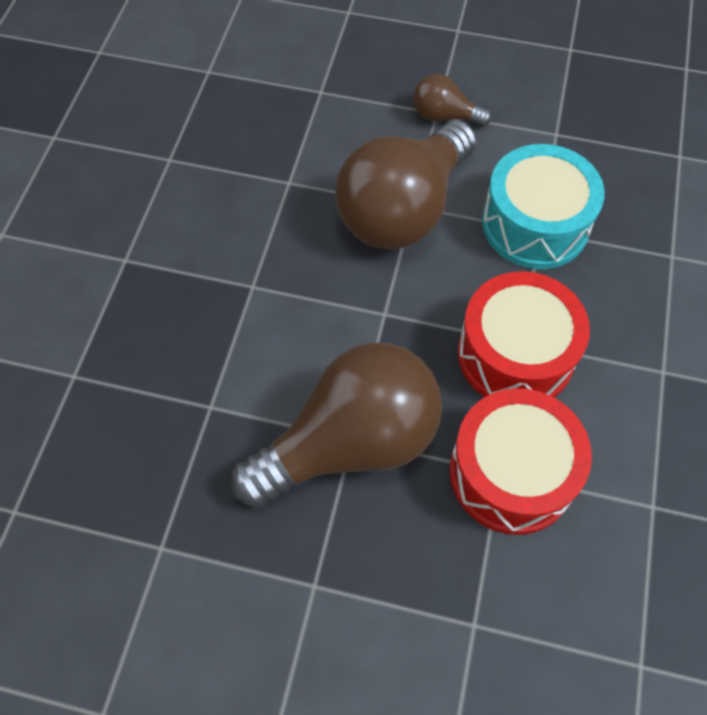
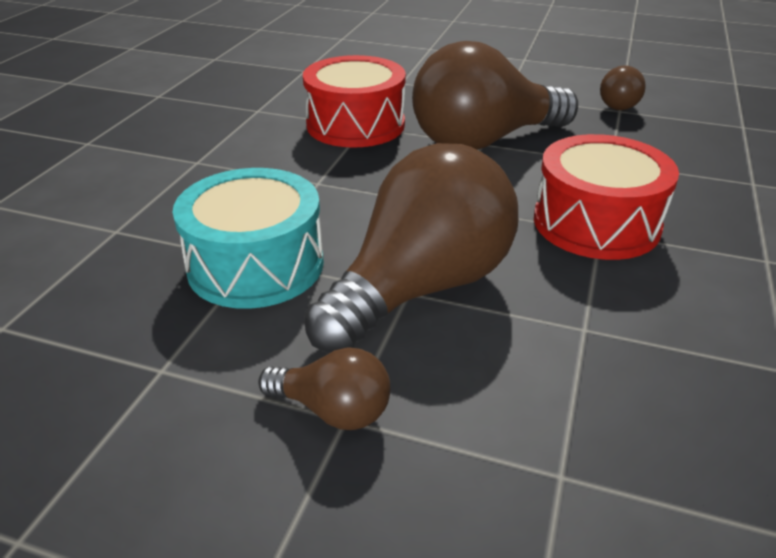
camera: 175 degrees left, 25 degrees down
red drum [458,271,590,398] -> red drum moved to [534,134,679,260]
none -> brown light bulb [600,66,646,110]

